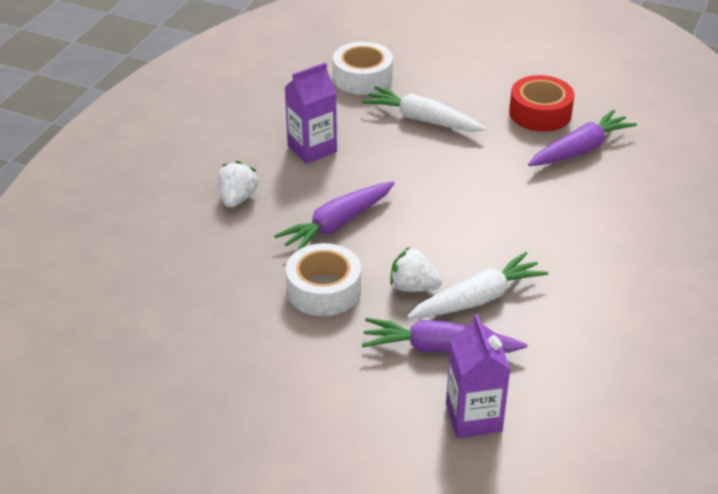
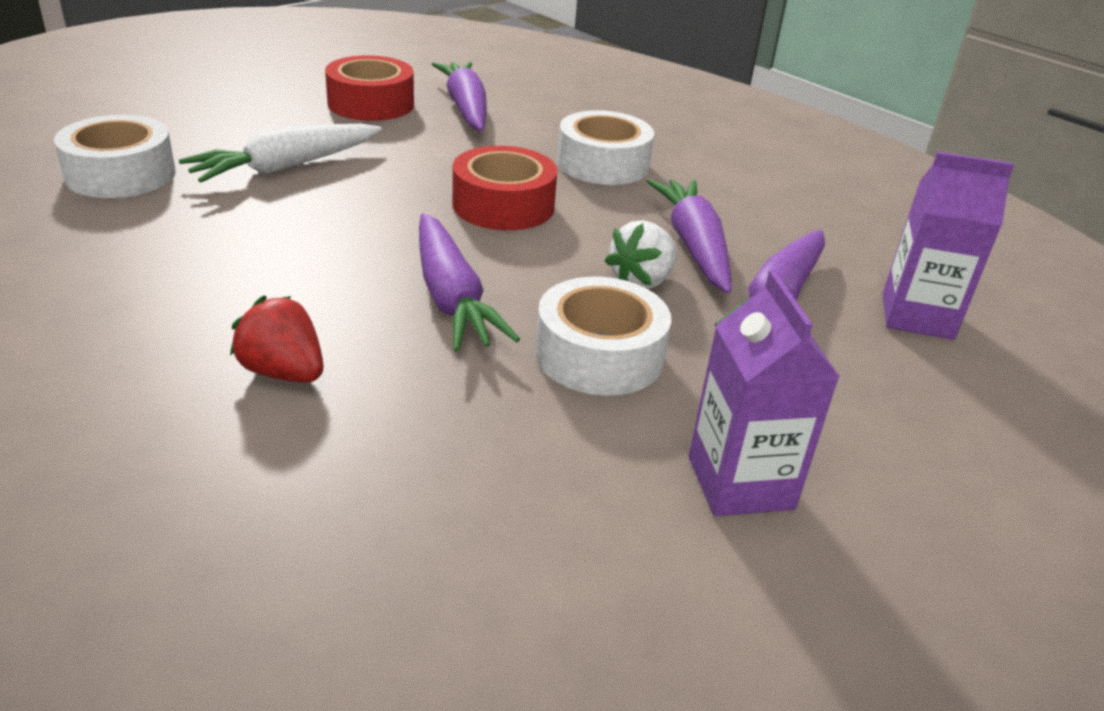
camera: 70 degrees left, 5 degrees down
white strawberry [218,161,258,208] -> red strawberry [230,296,323,383]
purple carton [285,62,337,164] -> purple carton moved to [688,270,840,516]
white carrot [407,252,548,319] -> purple carrot [647,179,731,294]
none -> red tape [452,146,557,230]
none -> white tape [557,110,654,185]

